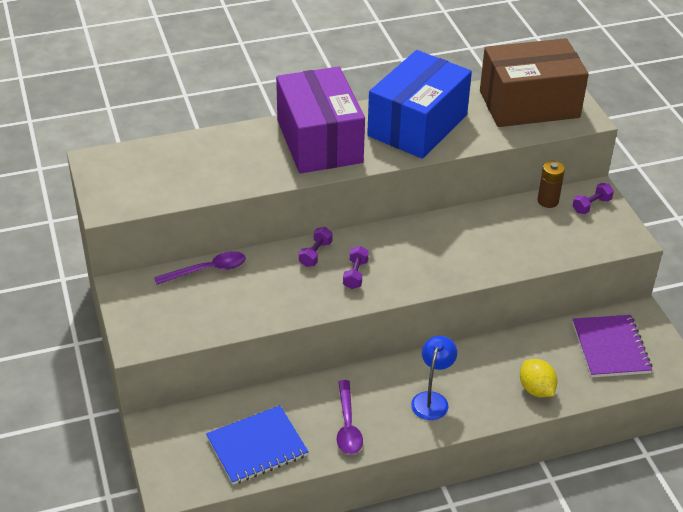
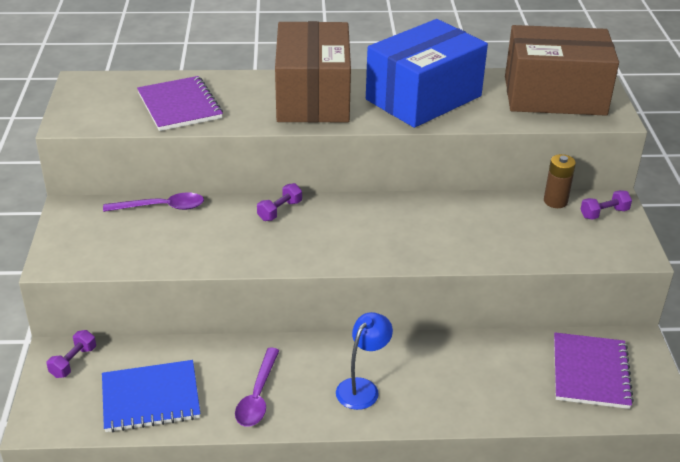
camera: 15 degrees right, 5 degrees down
purple box [276,67,365,173] -> brown box [275,21,351,123]
purple dumbbell [343,246,369,289] -> purple dumbbell moved to [47,330,96,378]
yellow lemon [520,359,557,397] -> none
none -> purple notebook [137,76,223,131]

